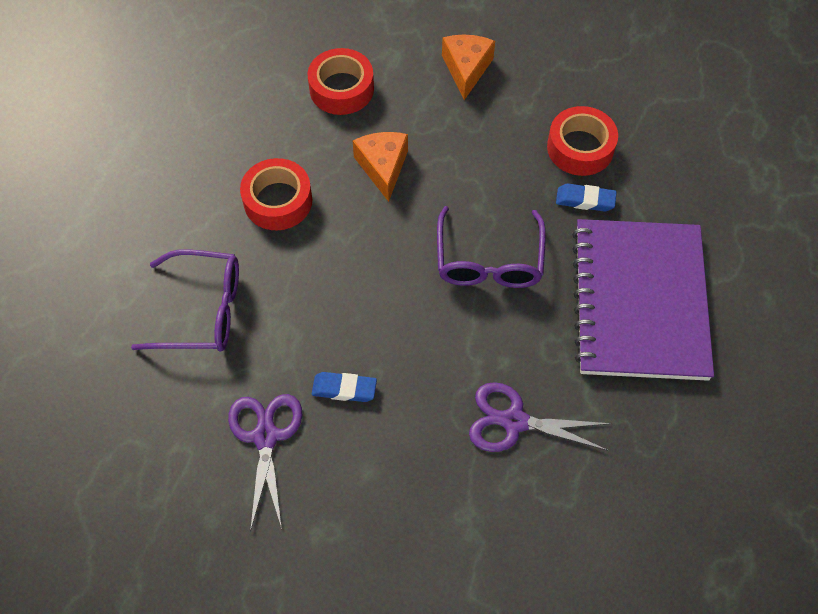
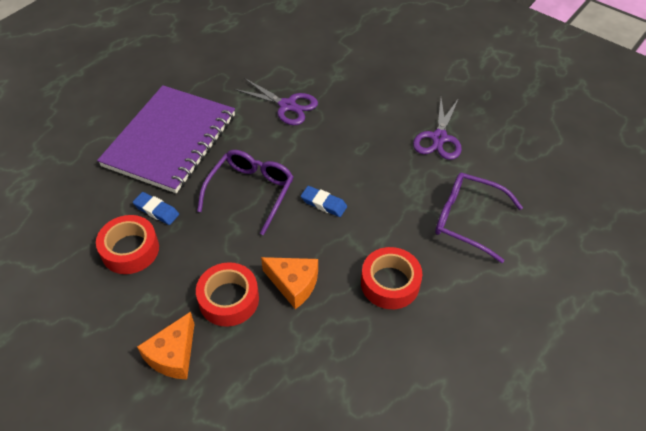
camera: 160 degrees left, 10 degrees down
red tape [308,48,374,115] -> red tape moved to [196,262,259,327]
blue eraser [312,372,377,402] -> blue eraser moved to [301,186,347,217]
orange cheese [353,132,408,202] -> orange cheese turned 75 degrees counterclockwise [261,257,318,309]

